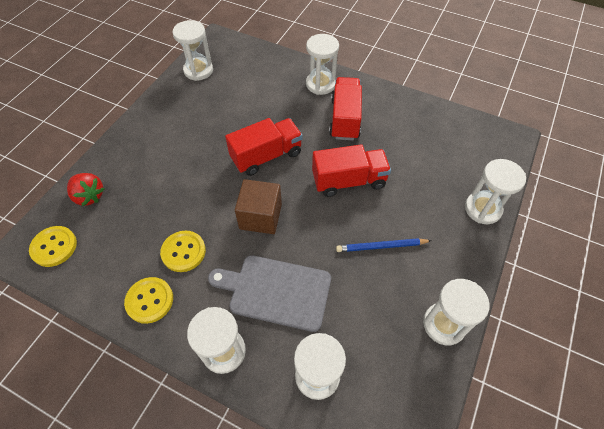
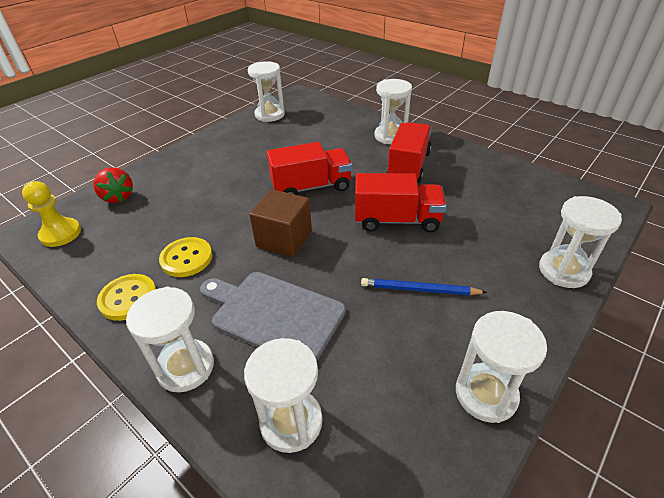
camera: 15 degrees right, 15 degrees down
yellow button [29,226,77,267] -> yellow pawn [22,181,81,247]

